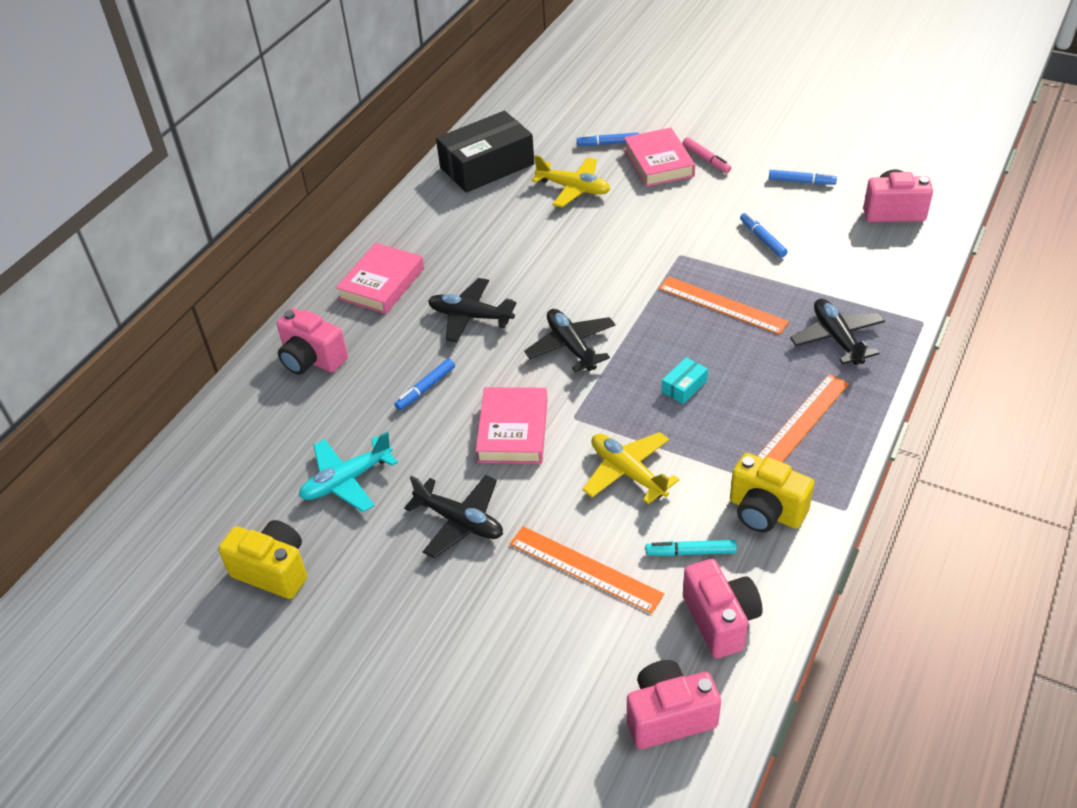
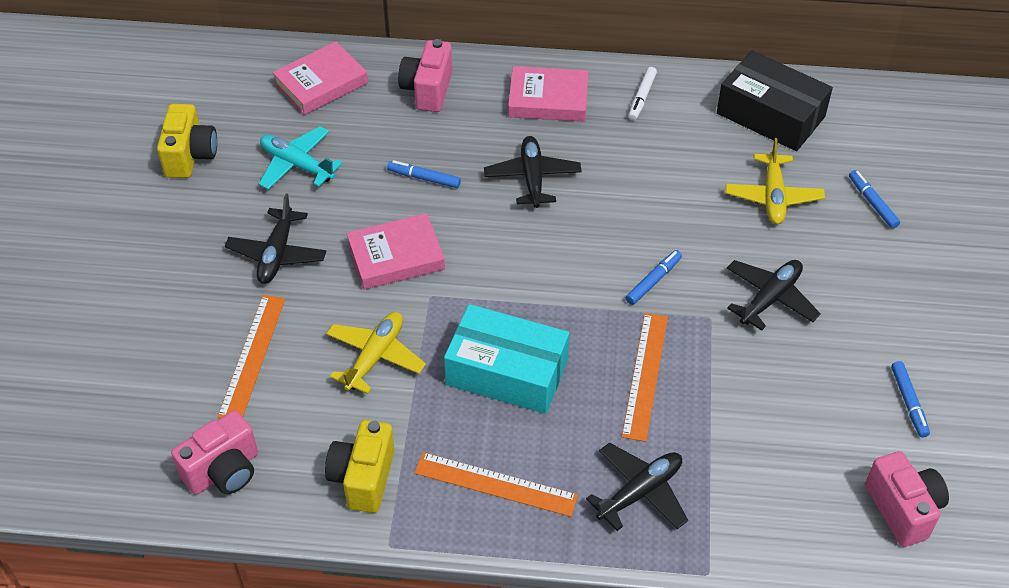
camera: 65 degrees right, 5 degrees up
black plane [524,309,616,372] -> black plane moved to [727,260,821,331]
pink book [624,128,695,187] -> pink book moved to [272,41,368,115]
pink camera [627,660,721,749] -> none
turquoise marker [646,540,737,556] -> none
turquoise box [662,357,708,404] -> turquoise box [444,304,570,414], size x2.44
pink marker [683,137,731,173] -> none
blue marker [740,213,788,258] -> blue marker moved to [625,250,682,305]
none -> white marker [628,67,657,121]

